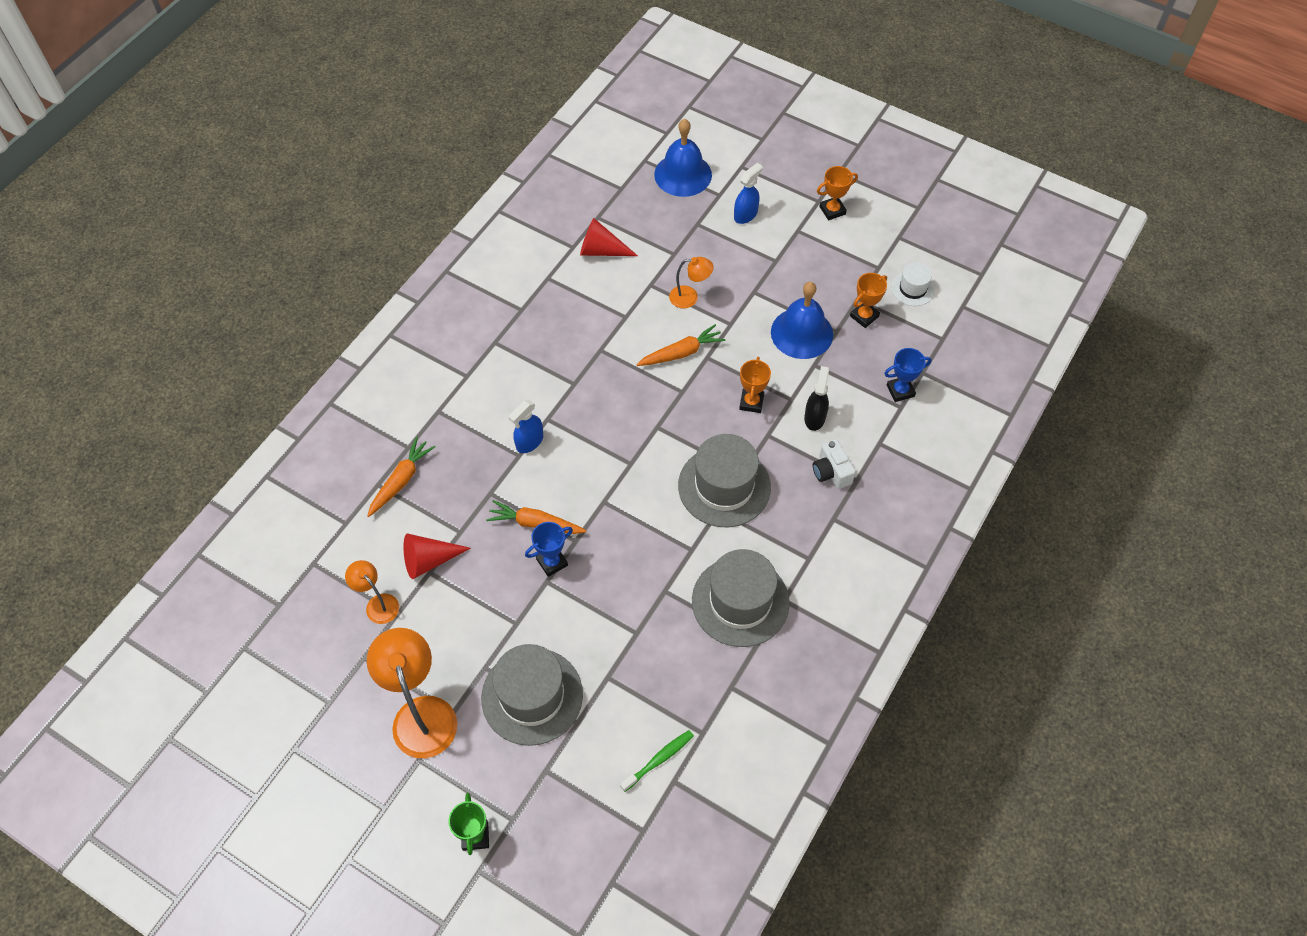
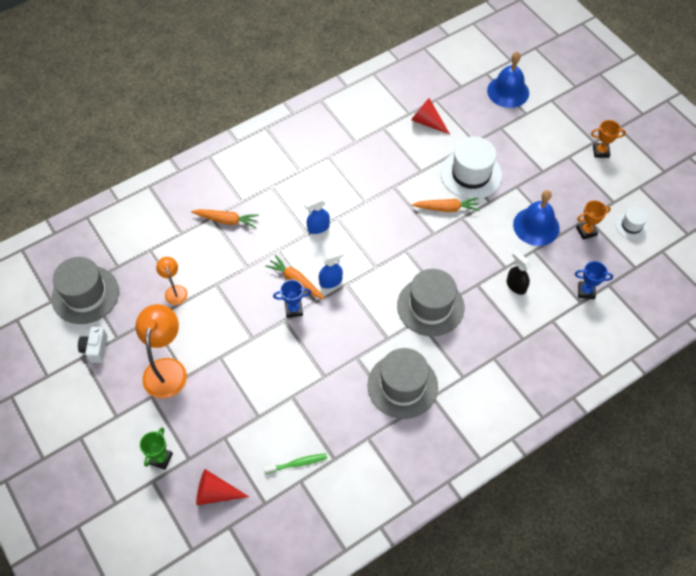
camera: 25 degrees right, 0 degrees up
orange carrot [367,437,435,517] -> orange carrot turned 45 degrees clockwise [191,209,259,228]
red cone [404,533,471,579] -> red cone moved to [196,469,249,505]
grey hat [481,644,583,746] -> grey hat moved to [51,257,119,324]
orange lamp [669,257,714,308] -> white hat [440,137,502,199]
blue spray bottle [734,163,763,224] -> blue spray bottle moved to [319,249,344,288]
orange trophy [739,357,771,413] -> none
black spray bottle [804,366,829,431] -> black spray bottle turned 75 degrees counterclockwise [507,251,531,295]
white camera [813,439,855,489] -> white camera moved to [78,327,108,363]

